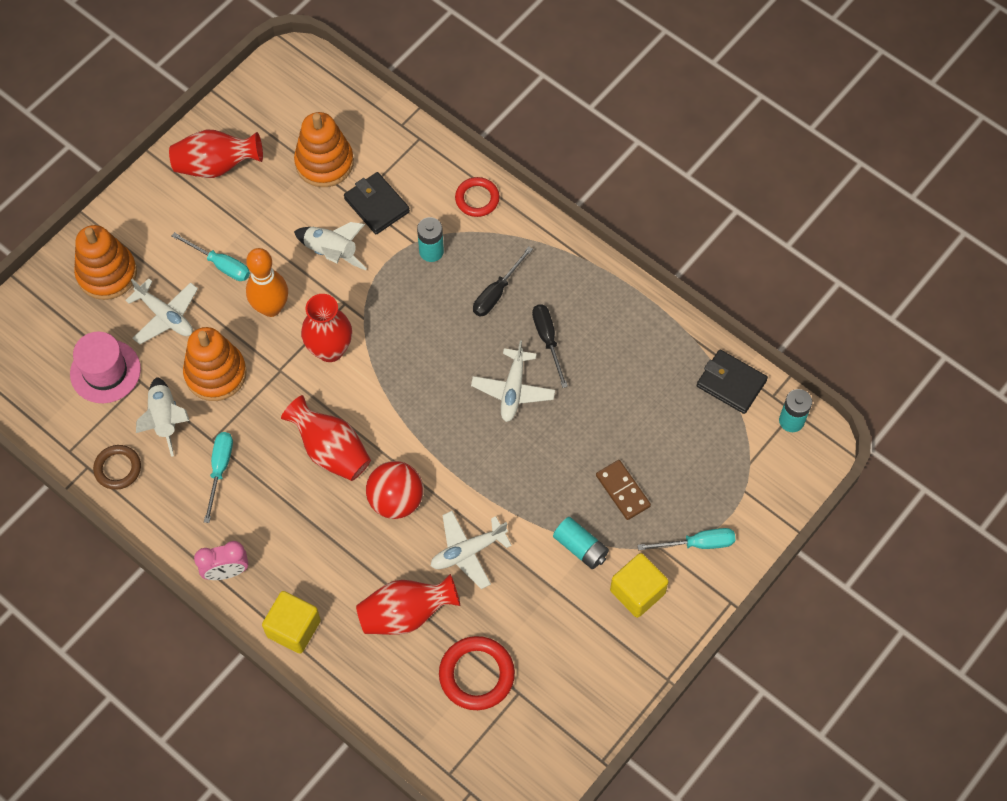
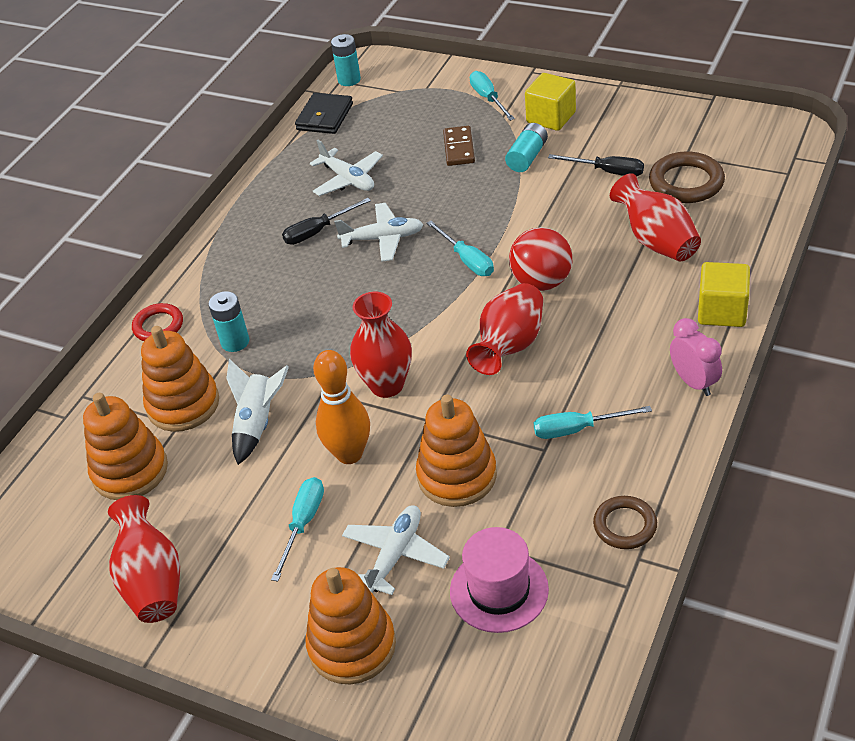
camera: 100 degrees left, 20 degrees down
white rocket [136,377,190,457] -> none
black wallet [344,172,410,234] -> orange stacking toy [141,326,219,432]
white plane [431,511,512,589] -> white plane moved to [310,140,383,196]
red ring [439,636,515,710] -> brown ring [649,151,725,203]
black screwdriver [473,247,533,317] -> black screwdriver moved to [548,154,644,177]
brown domino [596,460,651,520] -> brown domino turned 45 degrees counterclockwise [443,126,475,166]
none -> turquoise screwdriver [426,221,494,276]

